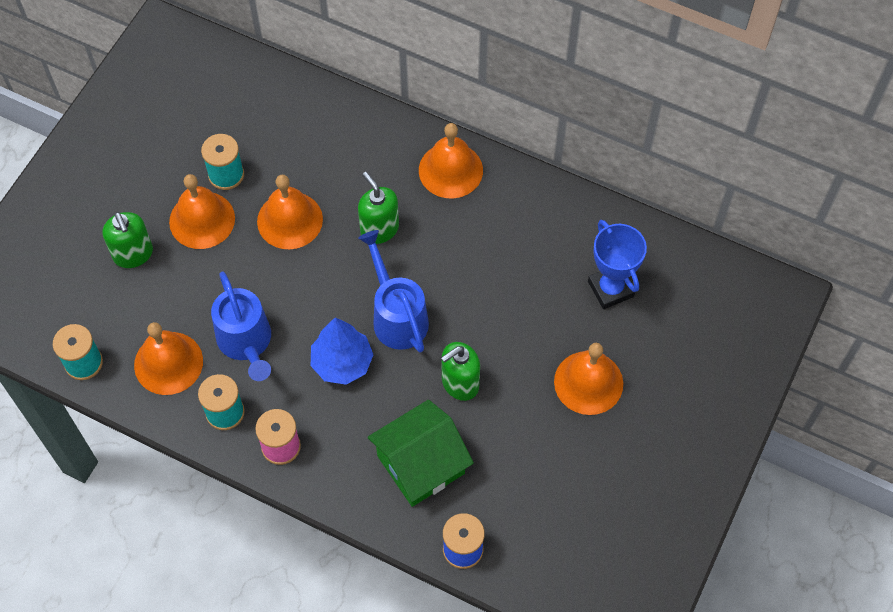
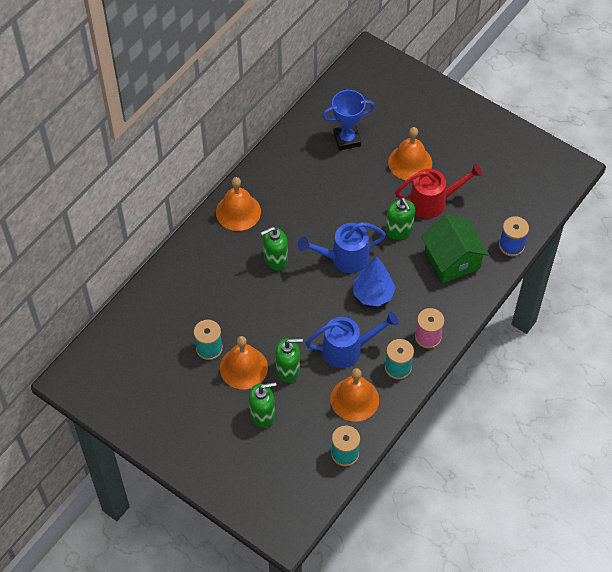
camera: 80 degrees left, 5 degrees down
orange bell [257,175,323,249] -> none
none -> green soap dispenser [275,338,303,383]
none -> red watering can [395,163,483,219]

